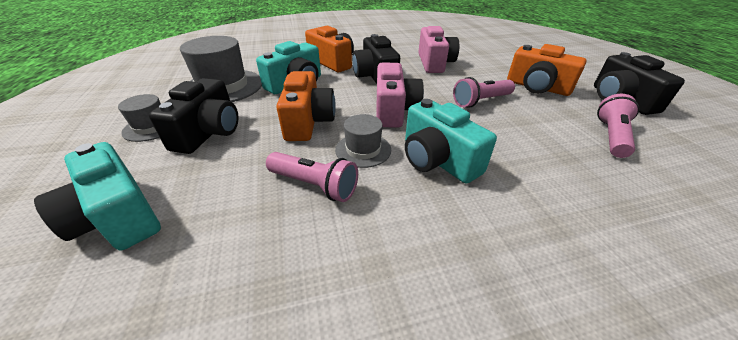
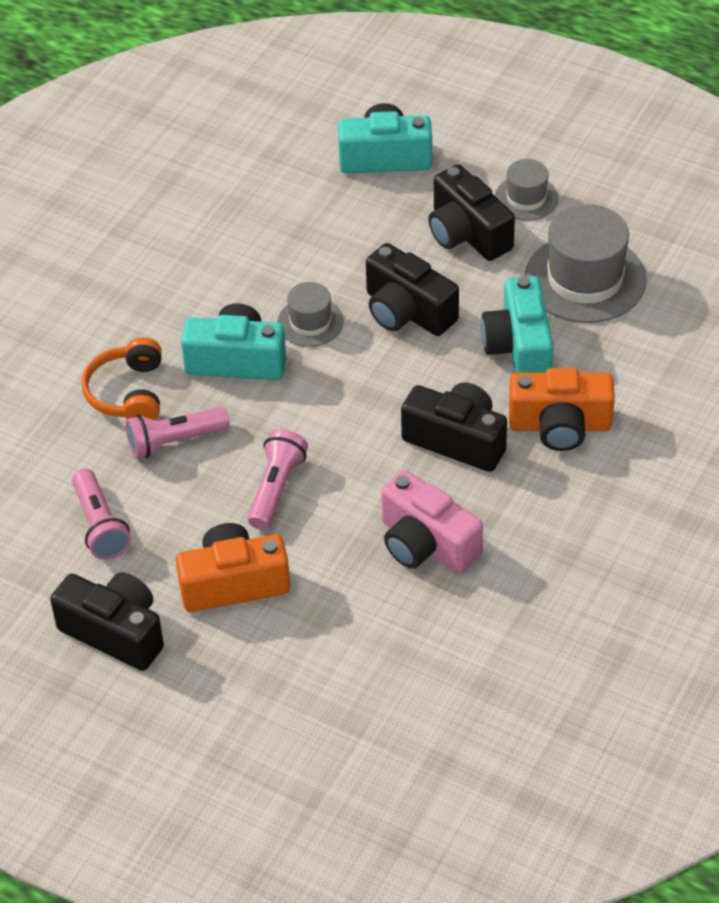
camera: 135 degrees right, 10 degrees up
pink flashlight [266,152,358,202] -> pink flashlight moved to [125,407,229,459]
orange camera [276,71,336,141] -> black camera [366,243,459,336]
pink camera [376,63,424,128] -> none
none -> orange headphones [82,337,162,420]

